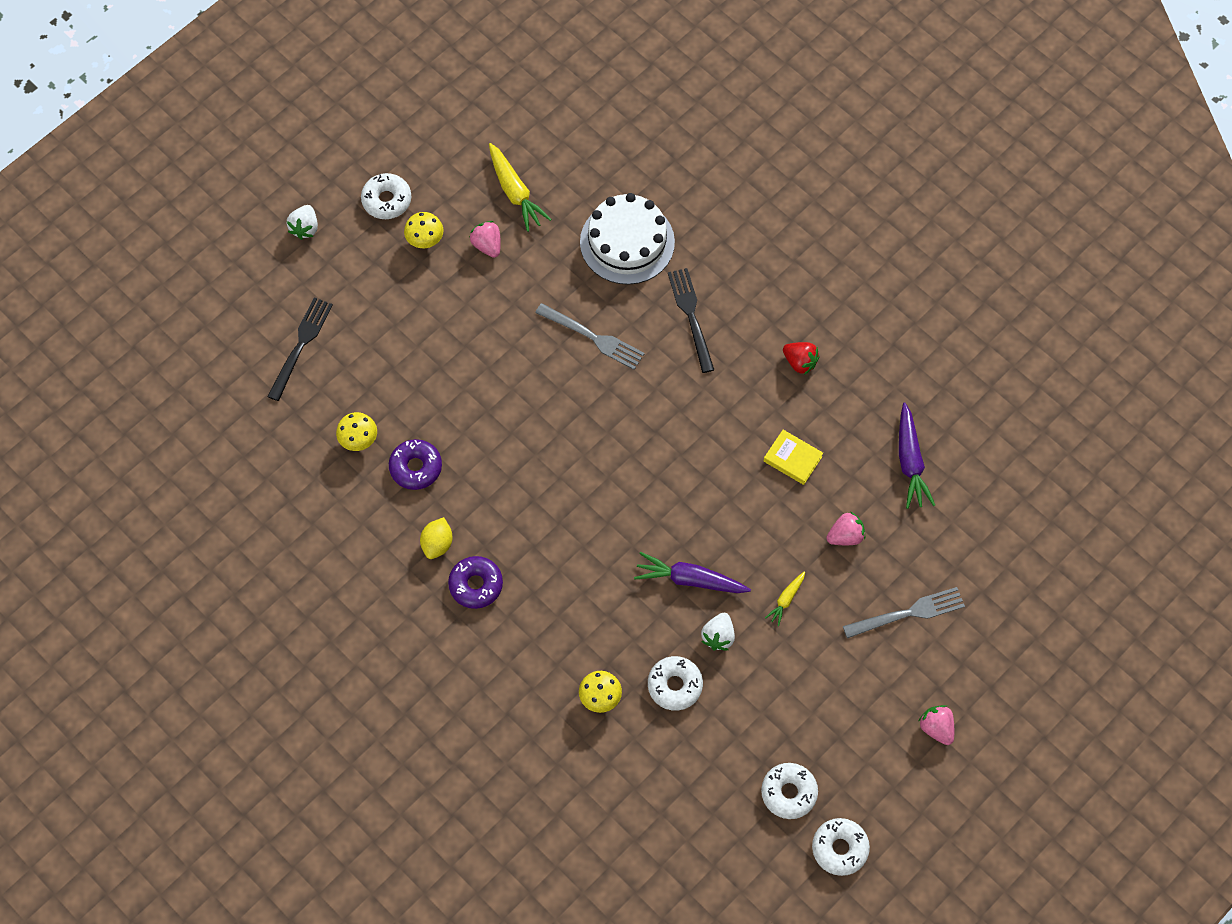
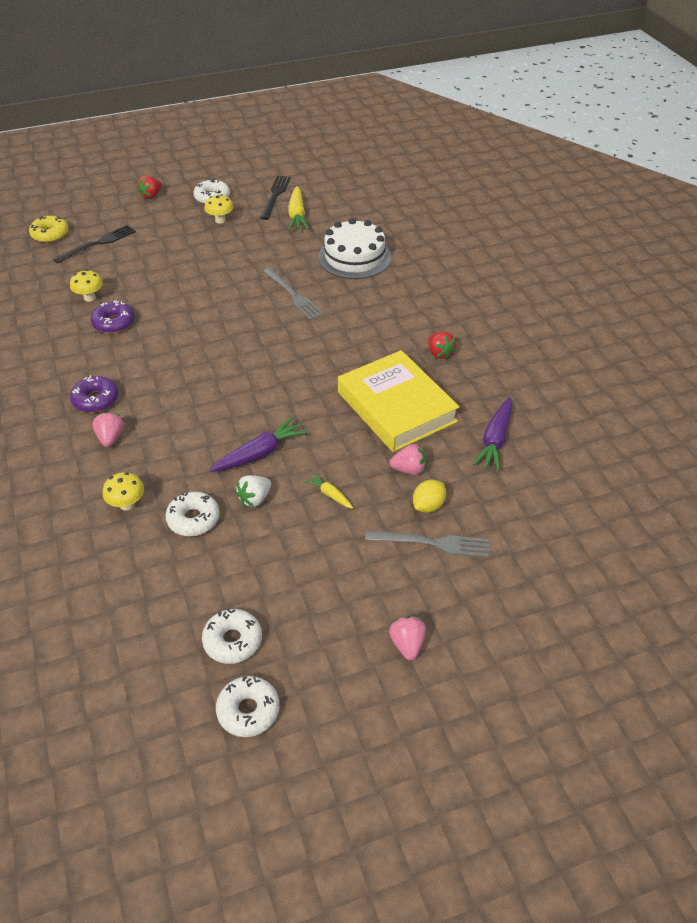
camera: 25 degrees right, 20 degrees down
white strawberry [286,205,318,240] -> red strawberry [137,175,162,199]
yellow lemon [420,517,452,559] -> yellow lemon moved to [413,480,446,513]
pink strawberry [470,221,501,258] -> pink strawberry moved to [92,412,124,447]
purple carrot [634,552,751,593] -> purple carrot turned 105 degrees clockwise [210,417,308,472]
black fork [668,268,714,373] -> black fork moved to [260,176,291,220]
yellow book [764,430,823,485] -> yellow book [338,350,460,452], size x2.38
yellow carrot [765,571,805,626] -> yellow carrot turned 75 degrees clockwise [304,472,353,509]
none -> yellow donut [29,216,69,243]

